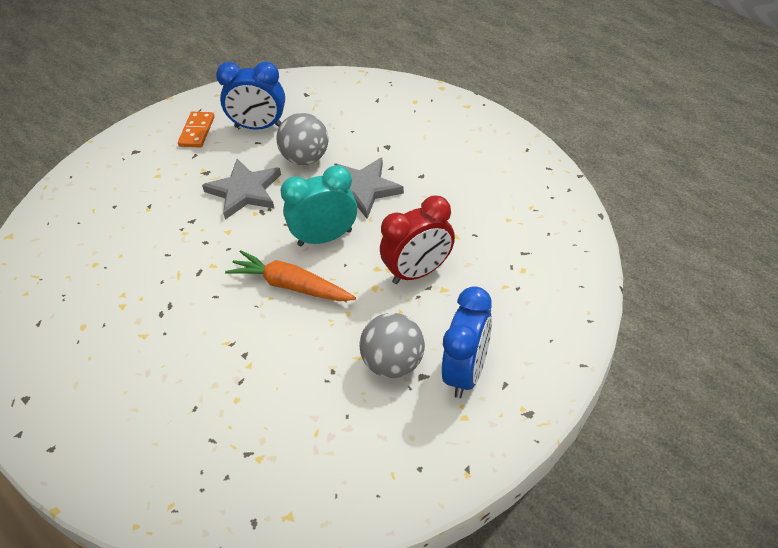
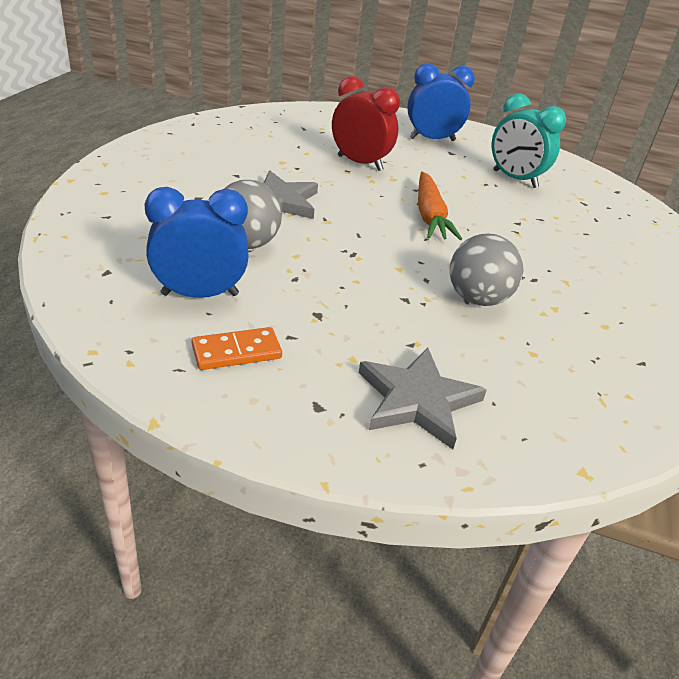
camera: 125 degrees left, 10 degrees down
grey star [202,159,281,220] -> grey star moved to [359,348,487,449]
blue clock [216,61,285,130] -> blue clock turned 75 degrees counterclockwise [144,187,249,298]
turquoise clock [281,165,357,246] -> turquoise clock moved to [492,93,566,188]
grey ball [360,313,425,378] -> grey ball moved to [450,233,524,306]

